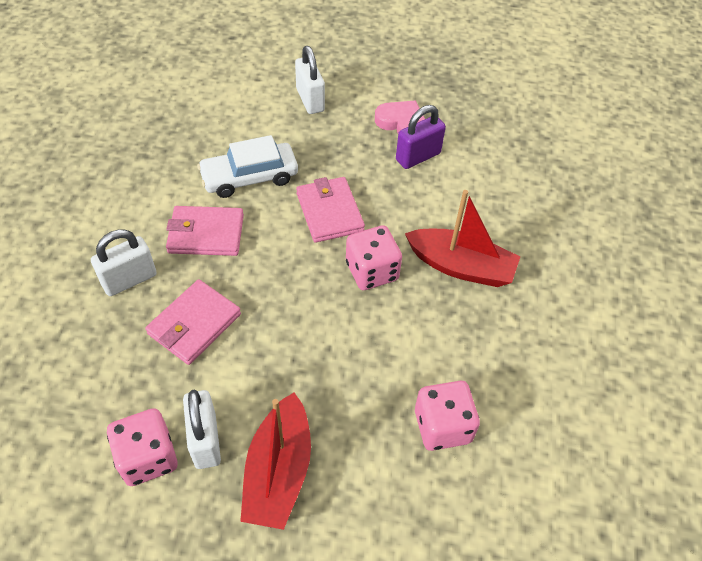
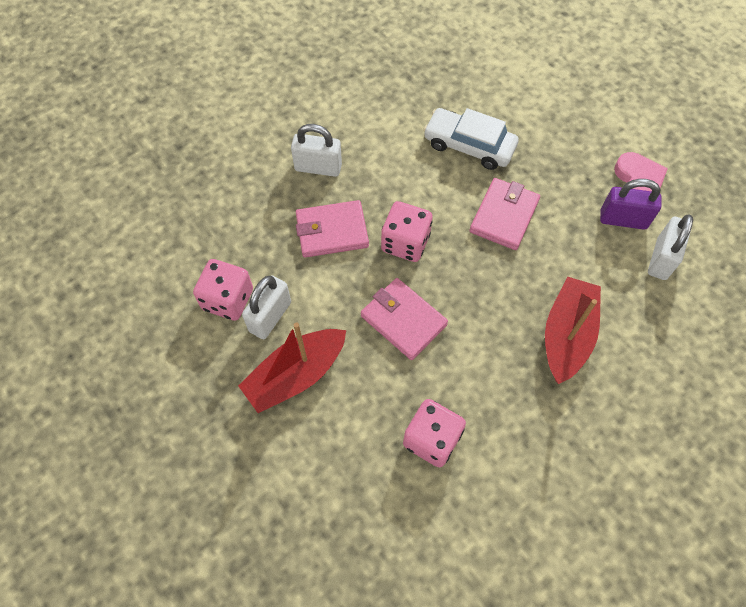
camera: 45 degrees right, 10 degrees up
pink wallet [166,206,244,256] -> pink wallet moved to [361,278,448,360]
white padlock [295,46,325,114] -> white padlock moved to [648,215,693,280]
pink dice [346,225,402,290] -> pink dice moved to [381,201,433,262]
red boat [405,190,520,287] -> red boat turned 135 degrees counterclockwise [545,277,601,384]

